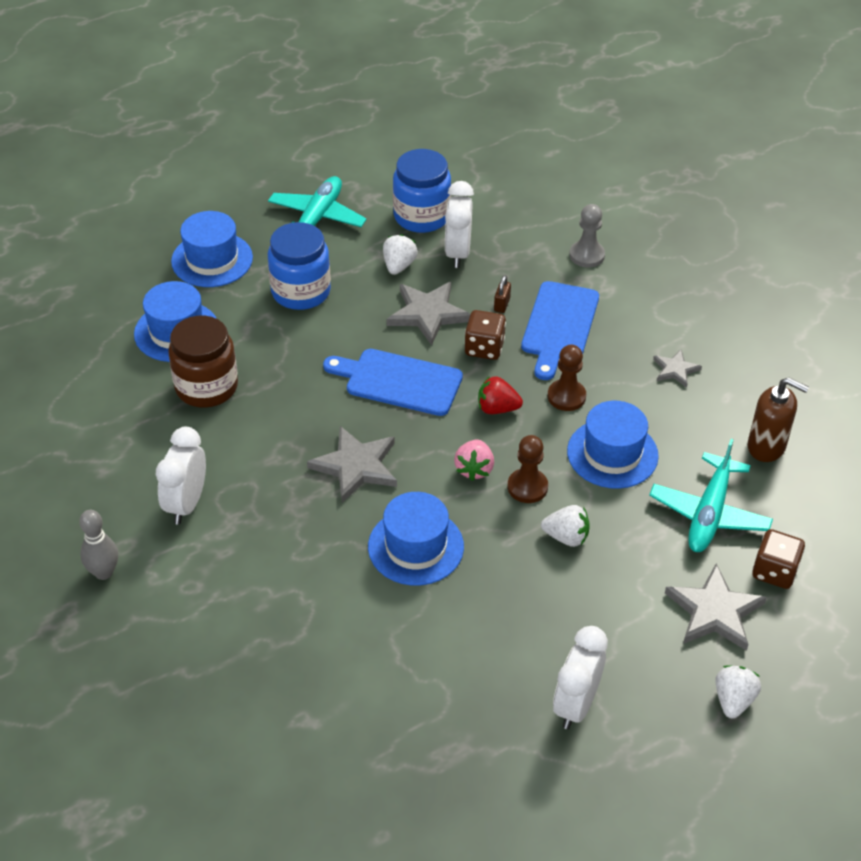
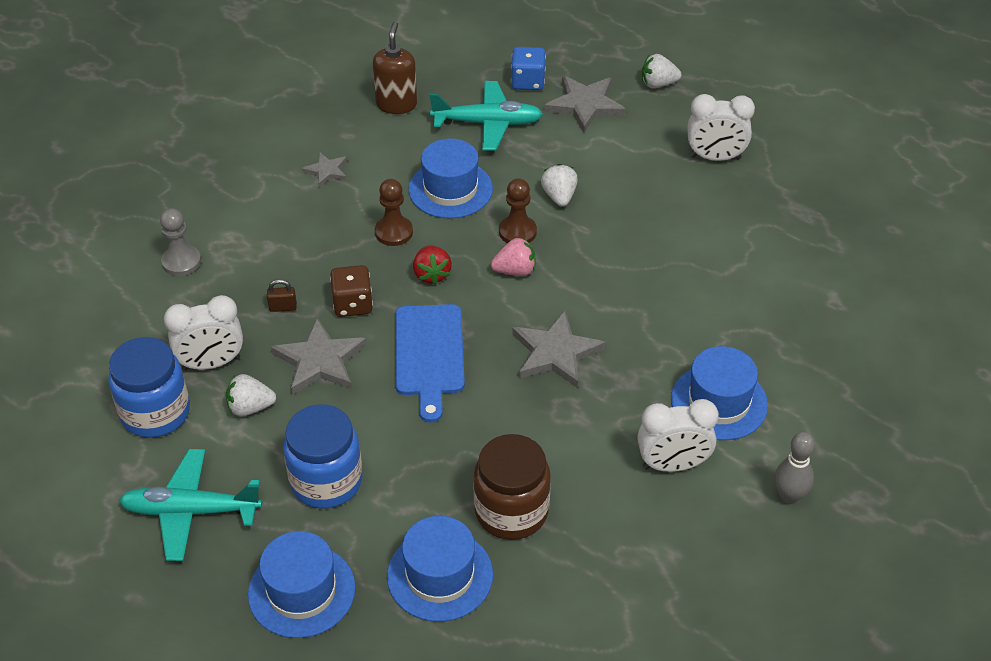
camera: 110 degrees left, 0 degrees up
blue hat [368,492,464,586] -> blue hat moved to [671,346,768,440]
blue cutting board [521,281,599,380] -> none
brown dice [752,529,805,589] -> blue dice [511,47,546,90]

